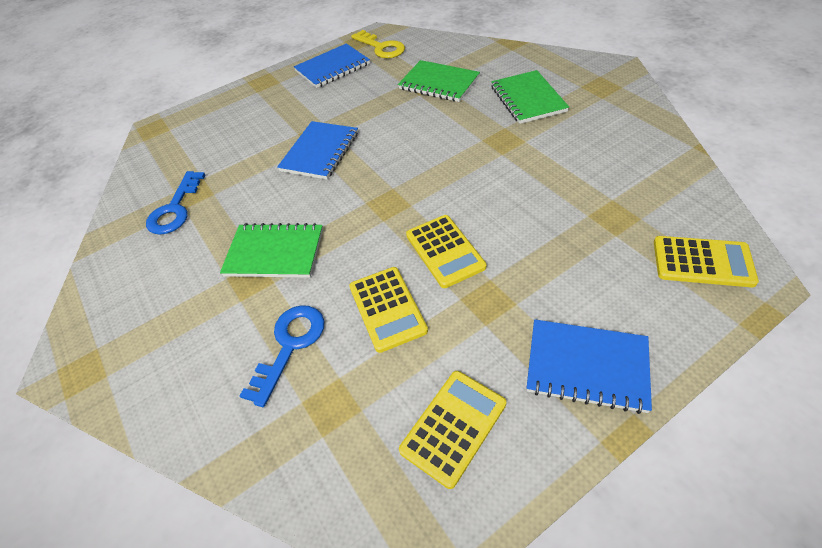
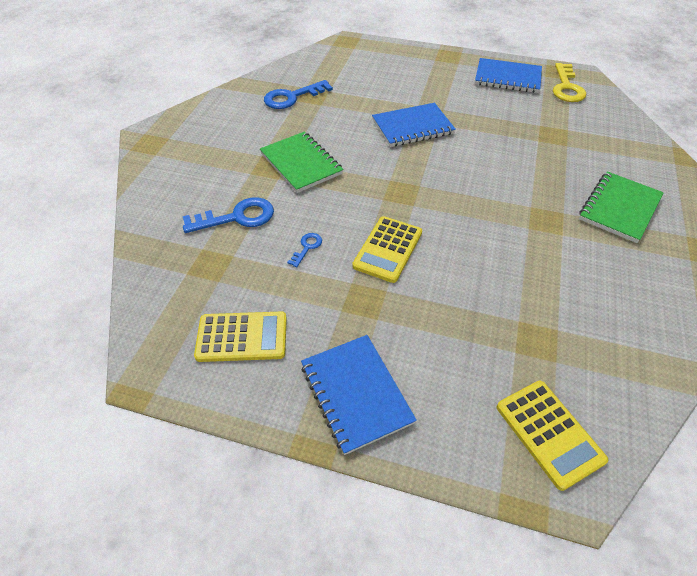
camera: 45 degrees right, 0 degrees up
yellow calculator [349,267,428,353] -> blue key [287,233,322,267]
green notebook [398,60,480,102] -> none

